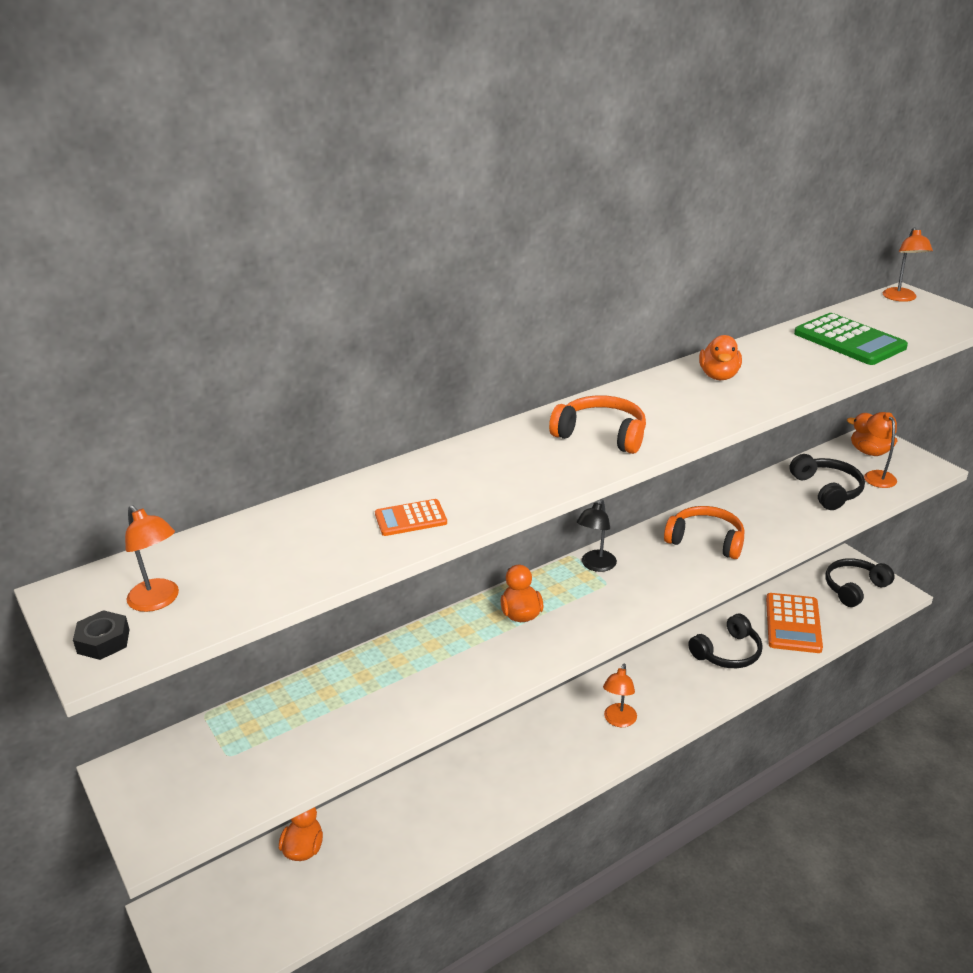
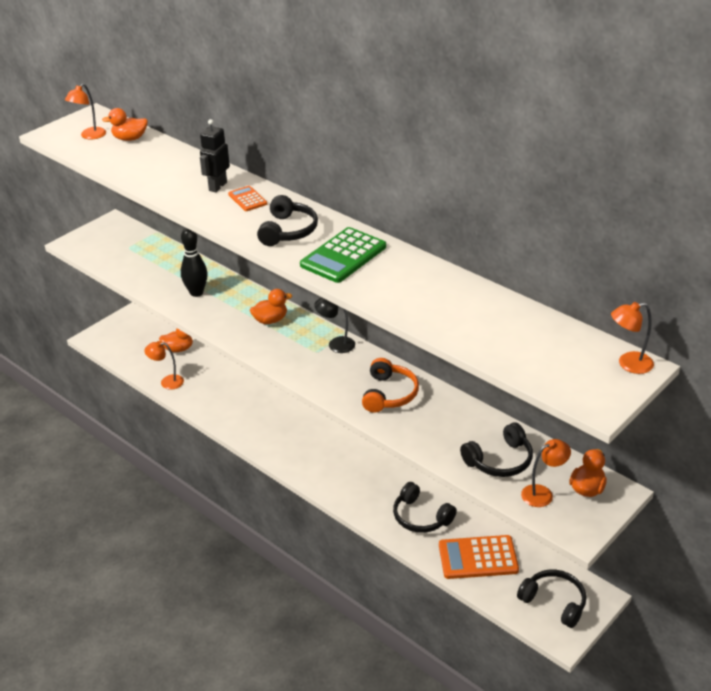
camera: 75 degrees right, 5 degrees up
black nut [73,610,130,660] -> none
orange calculator [375,499,447,536] -> orange calculator moved to [228,186,267,211]
orange headphones [549,395,646,454] -> black headphones [257,195,318,246]
orange lamp [603,664,637,727] -> orange lamp moved to [144,341,184,390]
orange duck [699,335,742,380] -> orange duck moved to [102,108,148,141]
green calculator [794,313,908,365] -> green calculator moved to [300,227,386,283]
none -> black bowling pin [181,228,208,297]
none -> black robot [200,119,230,192]

